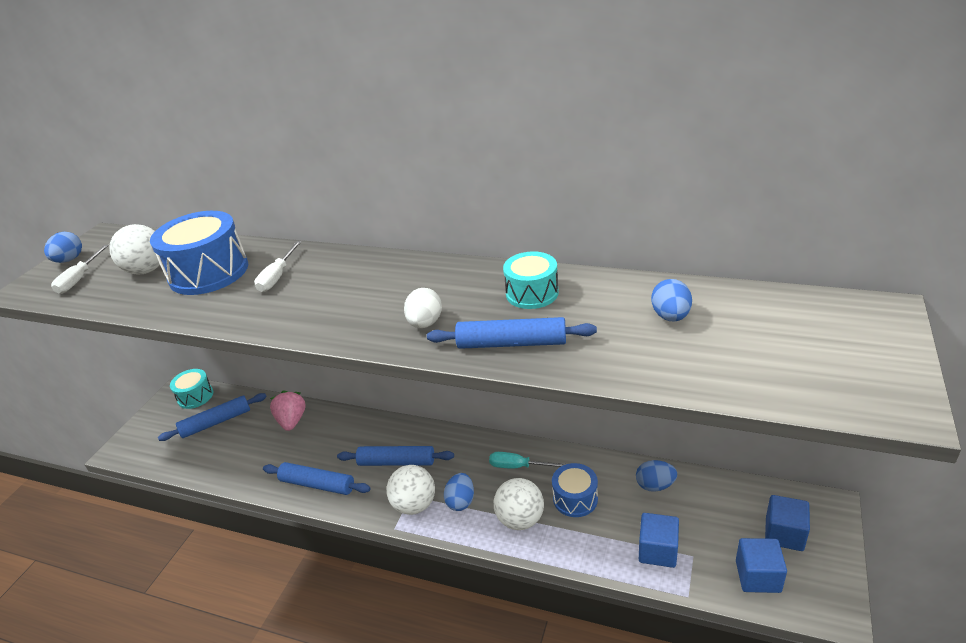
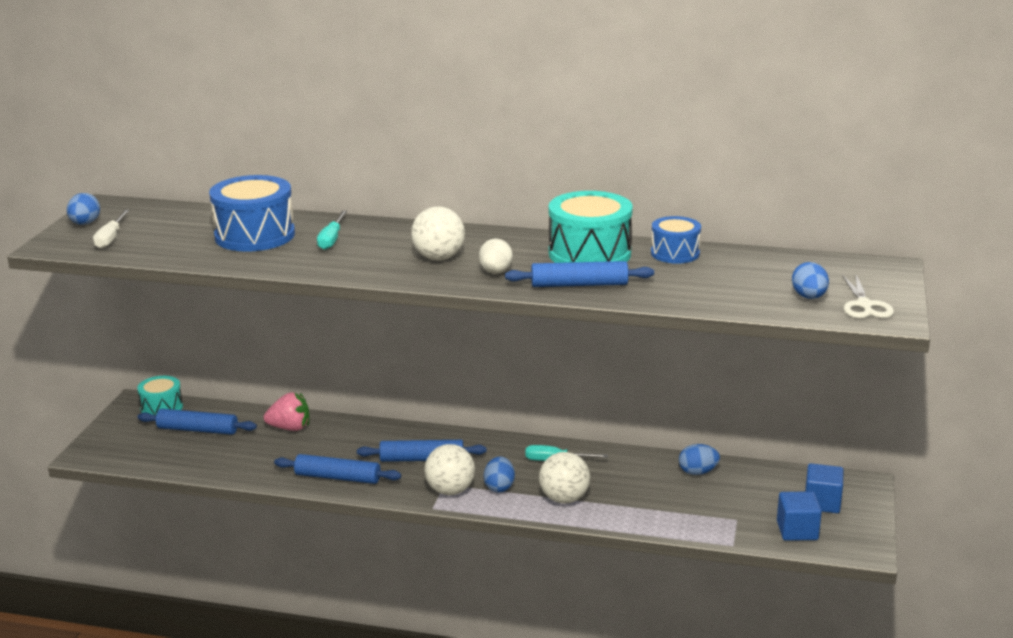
camera: 10 degrees left, 10 degrees down
white ball [109,224,160,274] -> white ball moved to [411,207,465,260]
blue rolling pin [158,393,267,441] -> blue rolling pin turned 45 degrees clockwise [138,409,257,435]
white screwdriver [254,241,302,292] -> turquoise screwdriver [317,211,347,250]
pink strawberry [270,391,306,431] -> pink strawberry turned 105 degrees clockwise [264,392,309,431]
turquoise drum [503,251,559,309] -> turquoise drum [549,191,633,263], size x1.70
blue drum [552,463,598,517] -> blue drum moved to [651,216,701,264]
blue cube [639,513,679,568] -> none
blue egg [651,279,692,321] -> blue egg moved to [792,262,829,299]
none -> white scissors [842,275,894,318]

